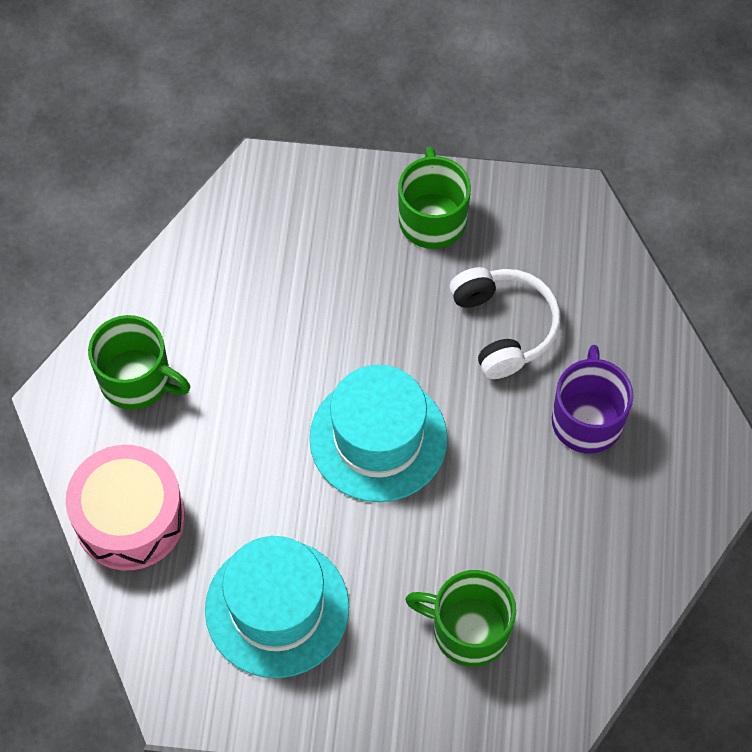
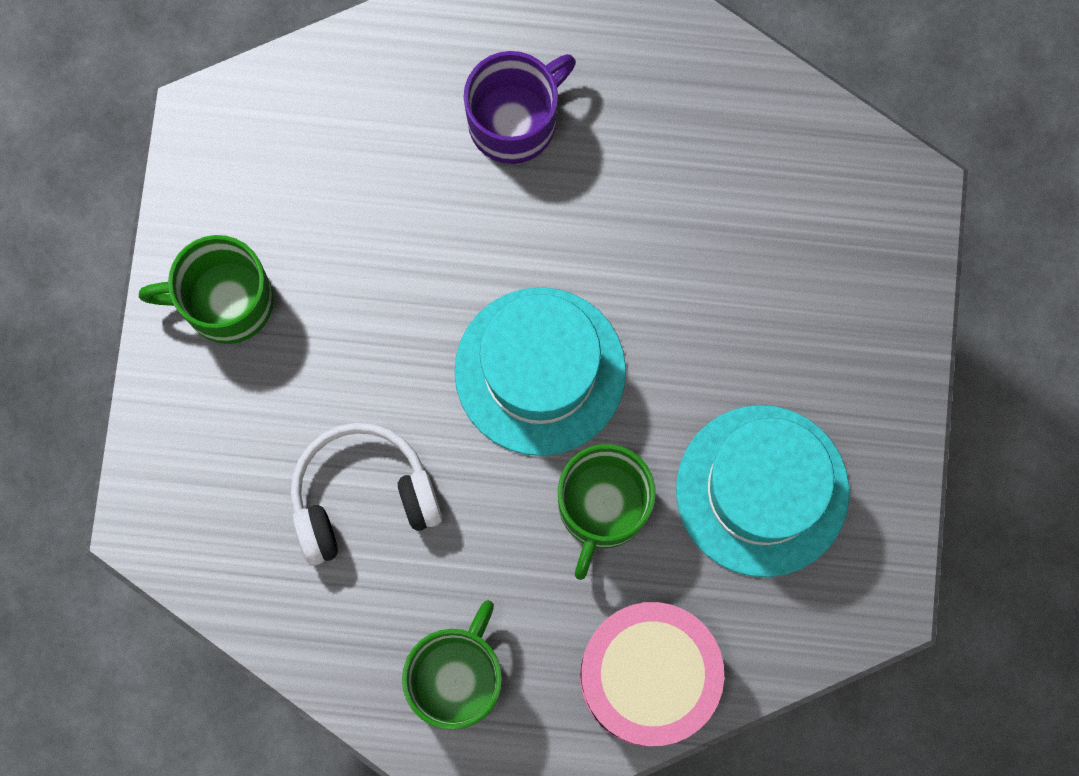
camera: 90 degrees left, 15 degrees up
green mug [405,570,516,667] -> green mug moved to [558,444,656,580]
white headphones [450,267,561,379] -> white headphones moved to [291,423,442,566]
purple mug [552,345,634,454] -> purple mug turned 135 degrees clockwise [464,51,576,164]

